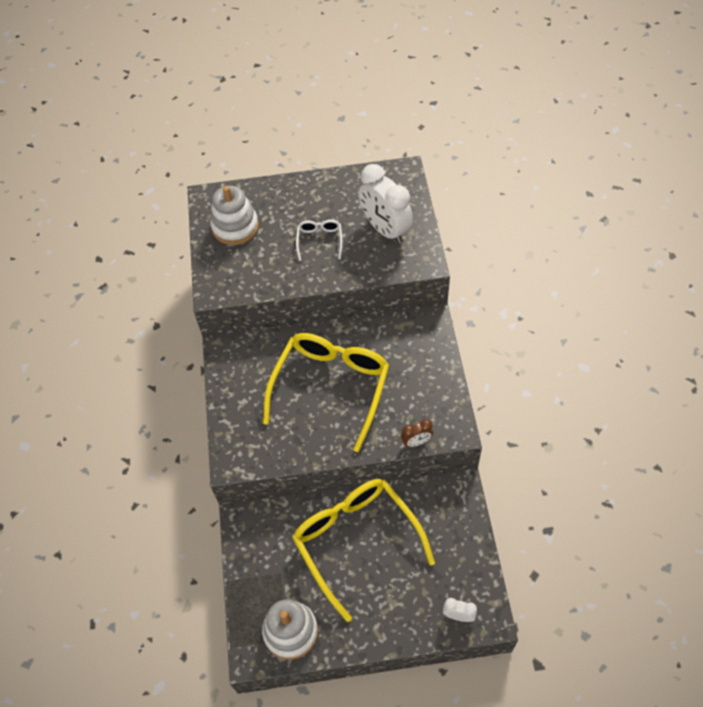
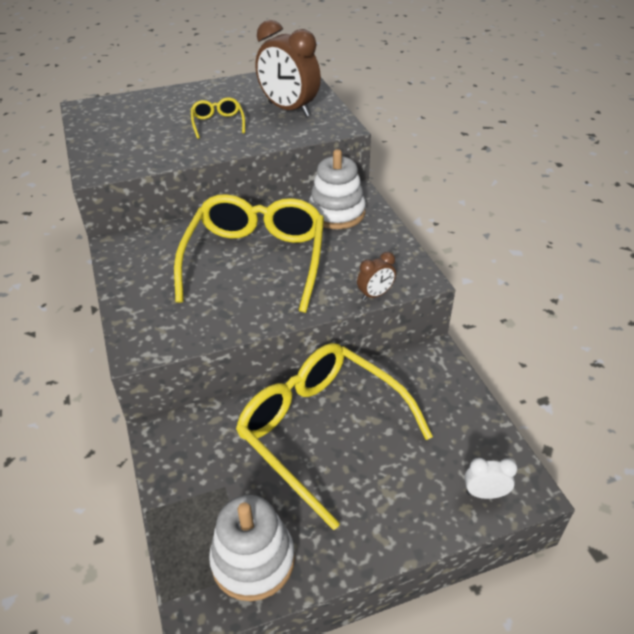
camera: 15 degrees left, 15 degrees down
white stacking toy [210,186,259,245] -> white stacking toy moved to [309,149,366,229]
white glasses [296,220,342,261] -> yellow glasses [191,97,245,139]
white clock [359,164,413,244] -> brown clock [255,20,321,116]

